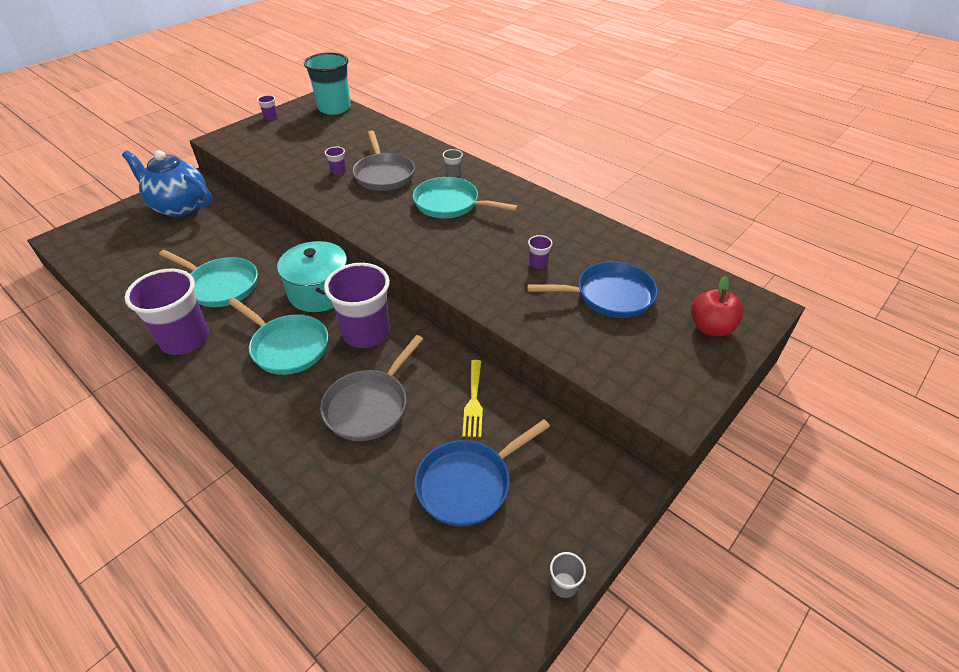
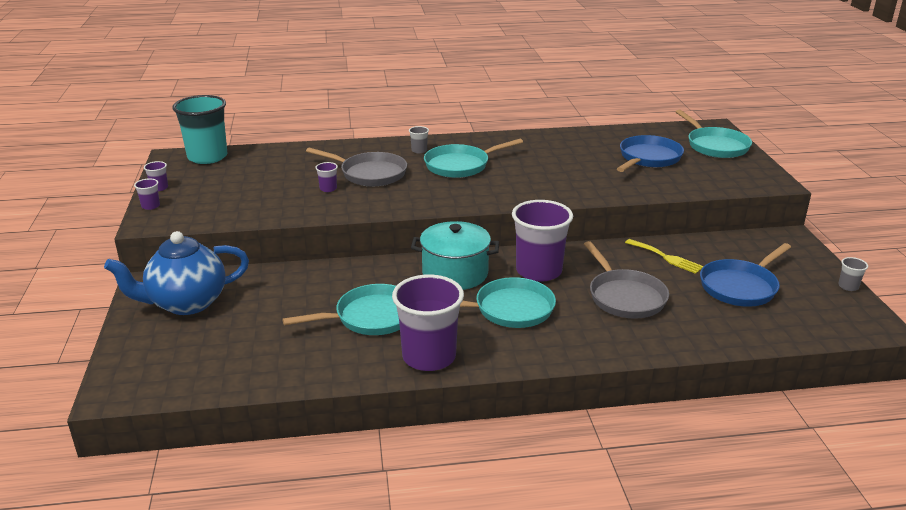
camera: 50 degrees left, 15 degrees down
blue pan [415,419,550,526] -> blue pan turned 45 degrees clockwise [700,243,791,307]
purple cup [528,235,553,269] -> purple cup moved to [134,178,160,210]
red apple [691,276,743,336] -> turquoise pan [676,110,752,158]

